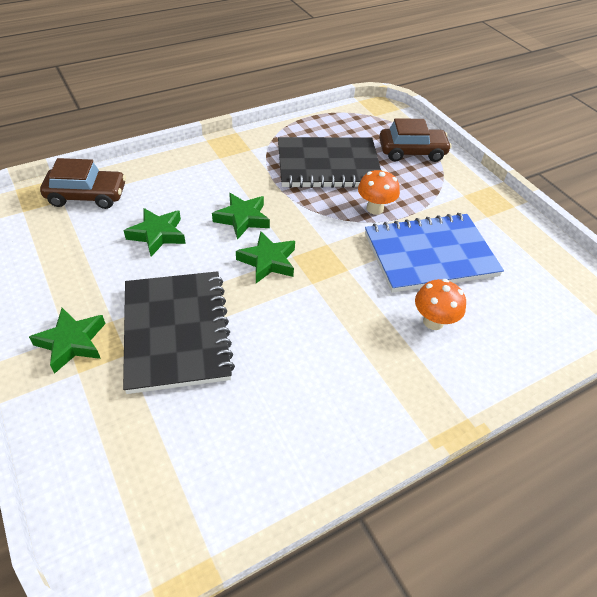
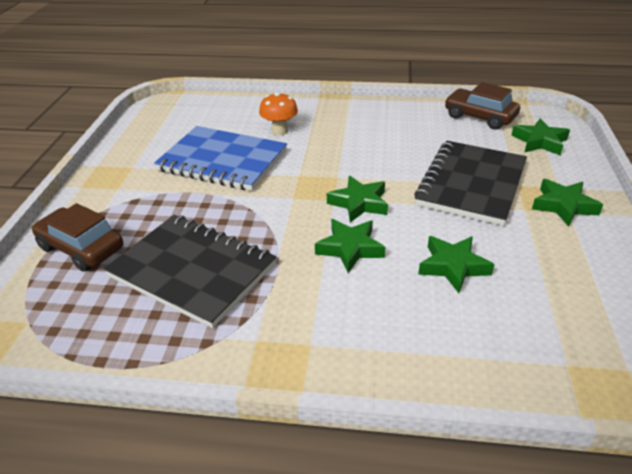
camera: 140 degrees left, 10 degrees down
brown car [40,158,126,209] -> brown car moved to [445,82,520,130]
orange mushroom [358,169,400,215] -> none
none -> green star [511,118,570,155]

